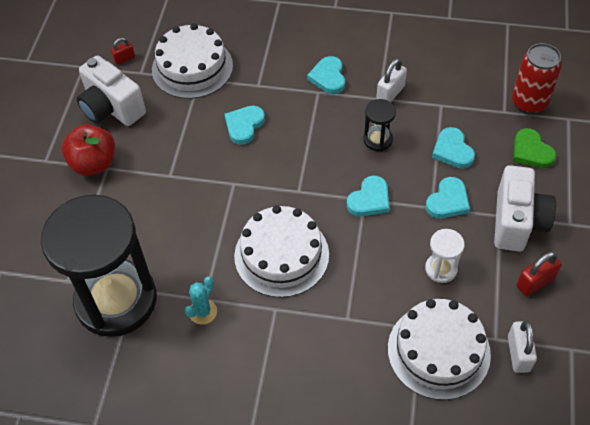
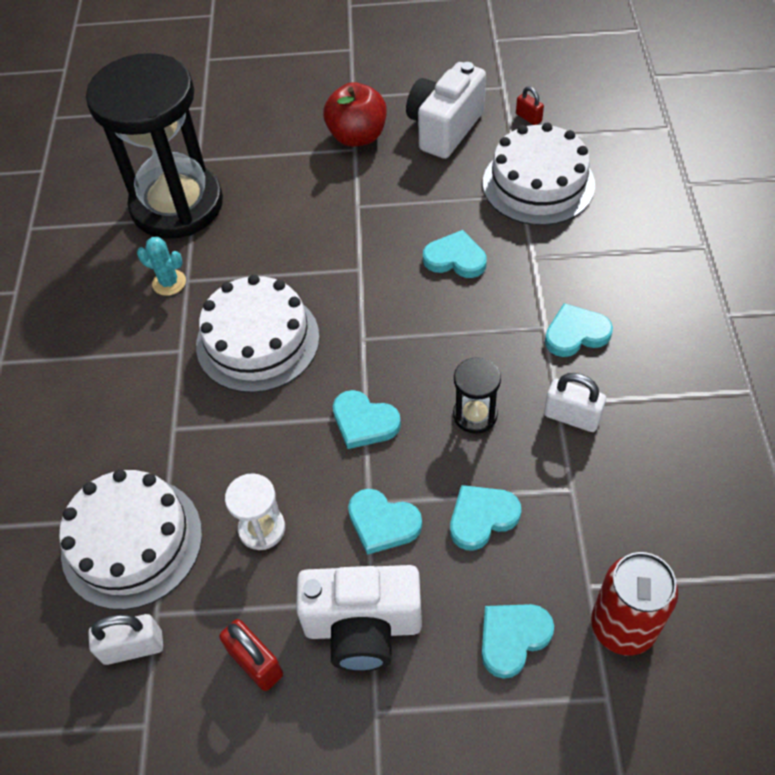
camera: 80 degrees right, 0 degrees up
green heart [513,128,556,168] -> turquoise heart [481,604,554,679]

